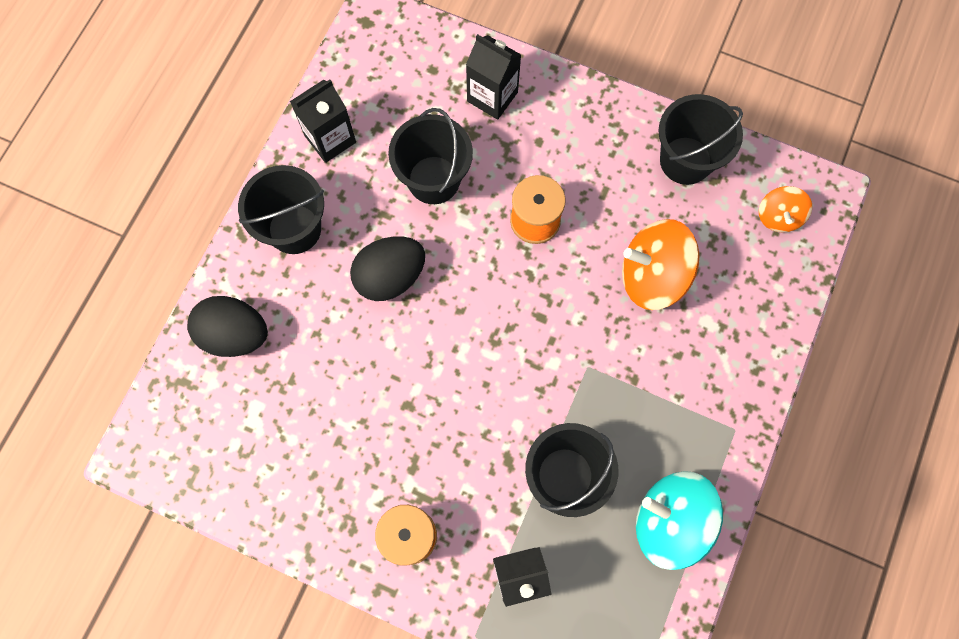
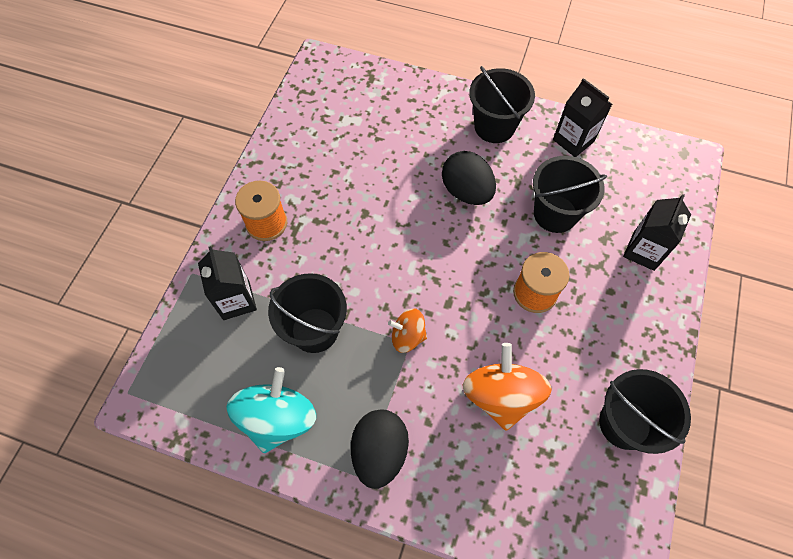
camera: 85 degrees right, 10 degrees down
black egg [187,296,268,357] -> black egg moved to [351,409,409,489]
orange spinning top [759,186,812,232] -> orange spinning top moved to [388,308,427,353]

